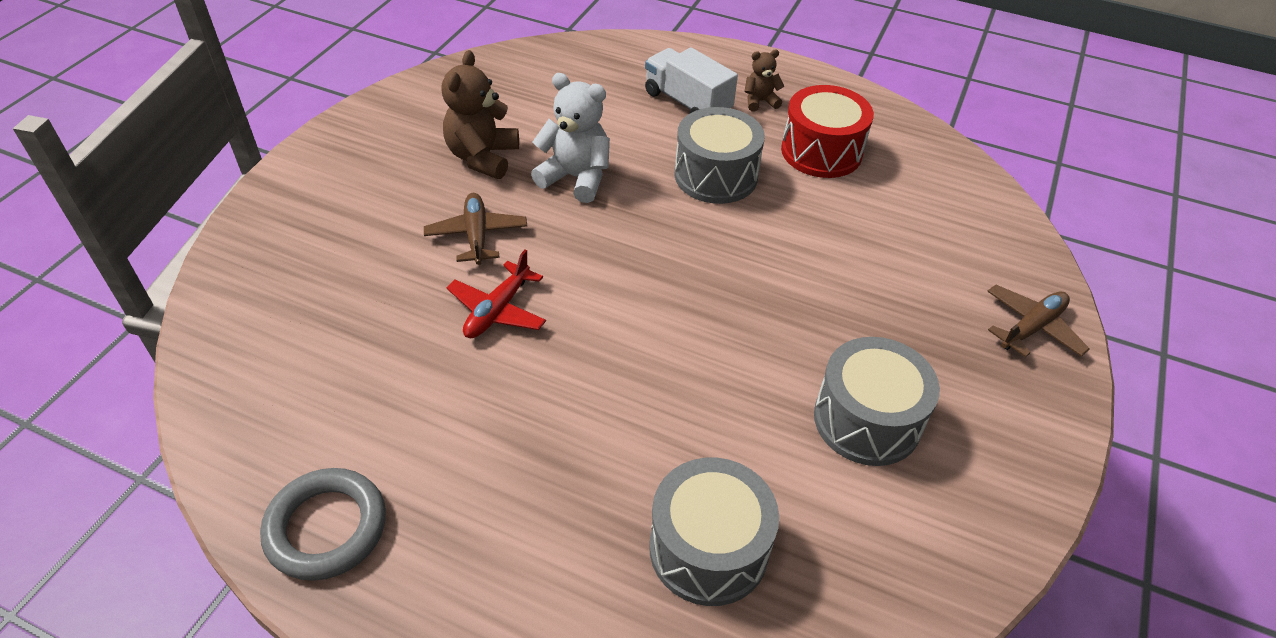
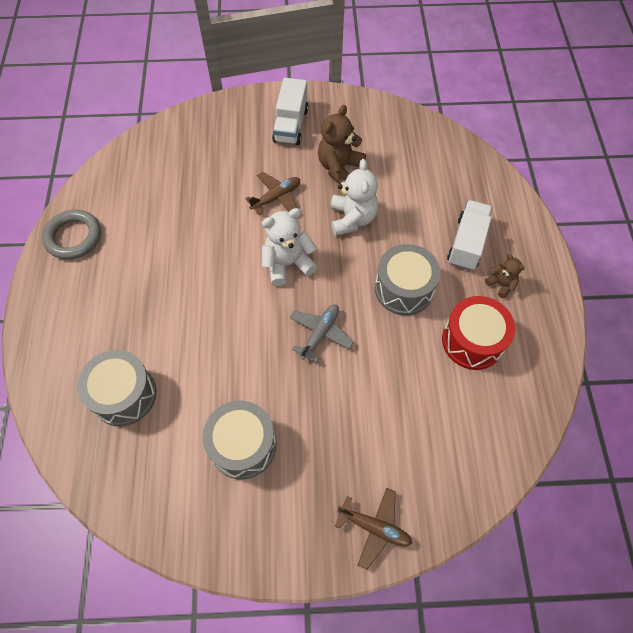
camera: 65 degrees right, 15 degrees up
brown teddy bear [441,50,519,179] -> brown teddy bear turned 45 degrees counterclockwise [318,105,366,184]
red plane [447,250,546,338] -> none
none -> white teddy bear [262,208,317,286]
none -> white truck [272,78,308,145]
none -> grey plane [289,304,354,363]

